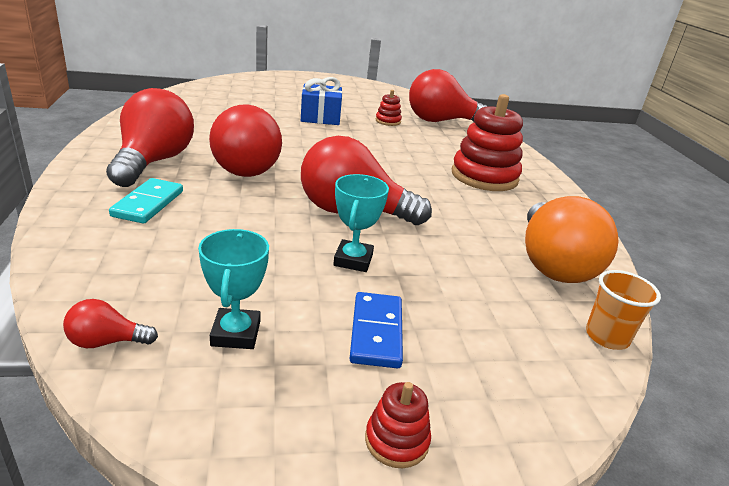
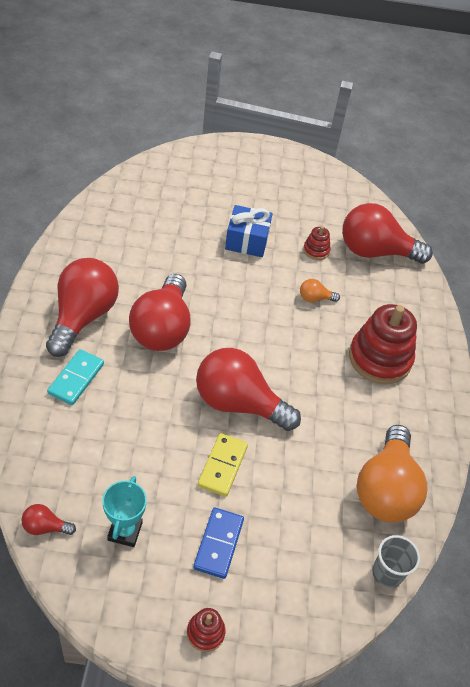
camera: 10 degrees right, 20 degrees up
turquoise trophy [333,174,389,272] -> yellow domino [198,433,248,497]
orange cup [586,270,661,350] -> grey cup [372,535,420,588]
none -> orange light bulb [300,279,340,302]

